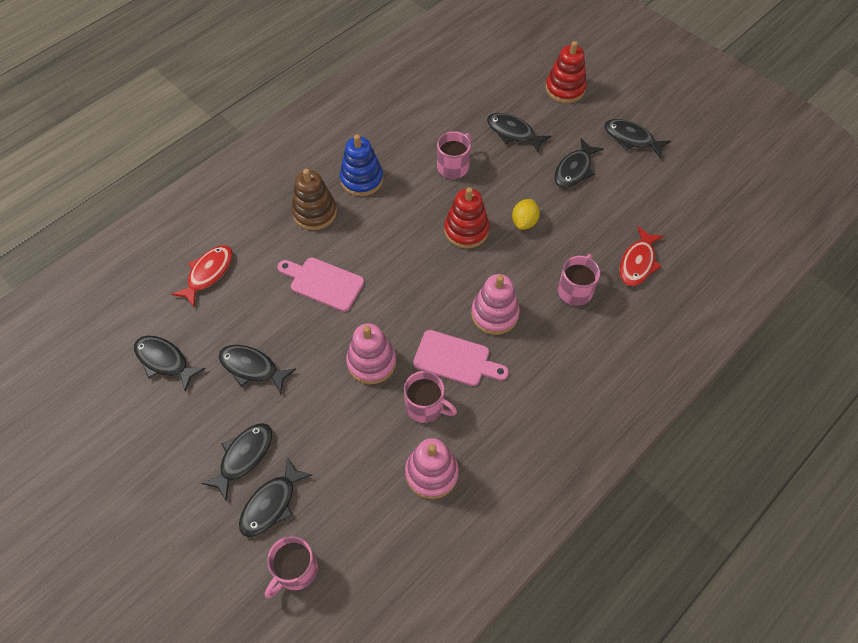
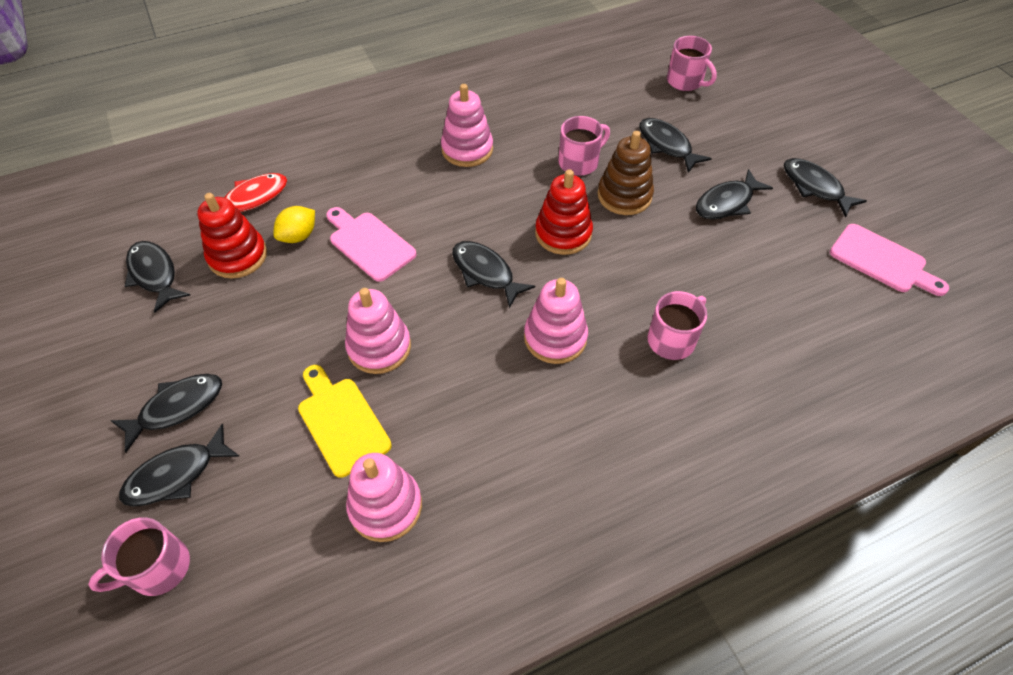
camera: 20 degrees right, 5 degrees down
black fish [219,345,296,394] -> black fish moved to [452,241,535,308]
brown stacking toy [292,169,337,230] -> brown stacking toy moved to [598,131,654,215]
blue stacking toy [340,134,383,196] -> pink stacking toy [441,84,493,167]
pink mug [404,371,457,423] -> pink mug moved to [667,36,717,91]
pink cutting board [413,330,509,386] -> pink cutting board moved to [830,224,949,296]
yellow lemon [512,199,540,230] -> yellow lemon moved to [274,206,315,243]
red stacking toy [546,41,587,103] -> red stacking toy moved to [197,193,267,279]
red fish [620,226,664,286] -> none
none -> yellow cutting board [298,365,392,478]

